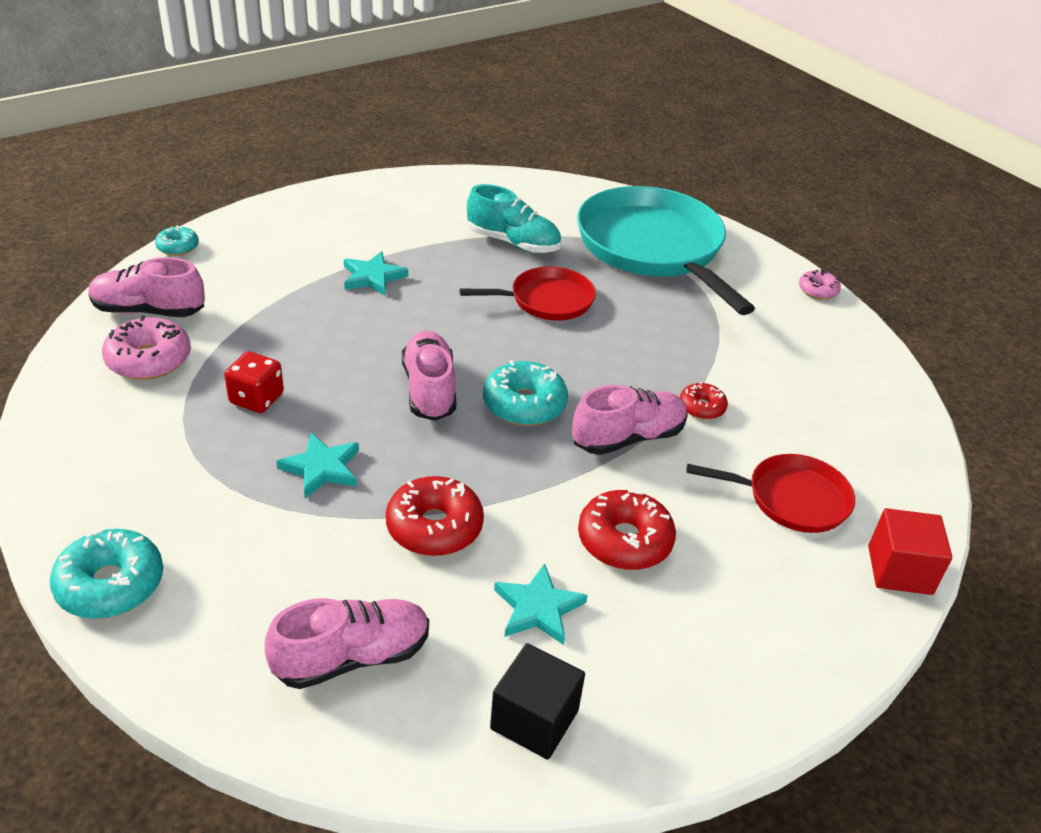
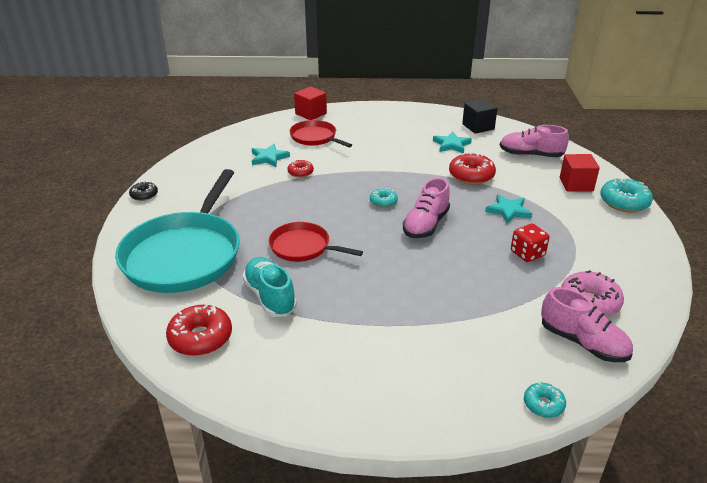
camera: 140 degrees left, 5 degrees down
turquoise star [344,251,408,296] -> turquoise star moved to [252,144,290,167]
turquoise donut [483,360,568,426] -> turquoise donut [370,188,398,208], size x0.57
pink shoe [572,385,688,455] -> none
red donut [578,490,676,570] -> red donut moved to [166,304,232,356]
pink donut [799,270,841,300] -> black donut [129,181,158,201]
none -> red cube [560,154,600,191]

